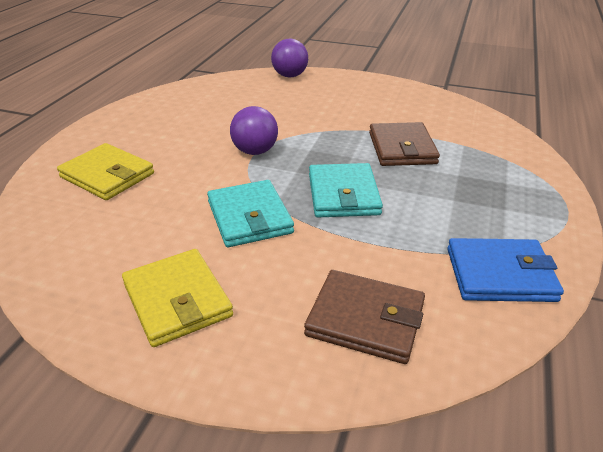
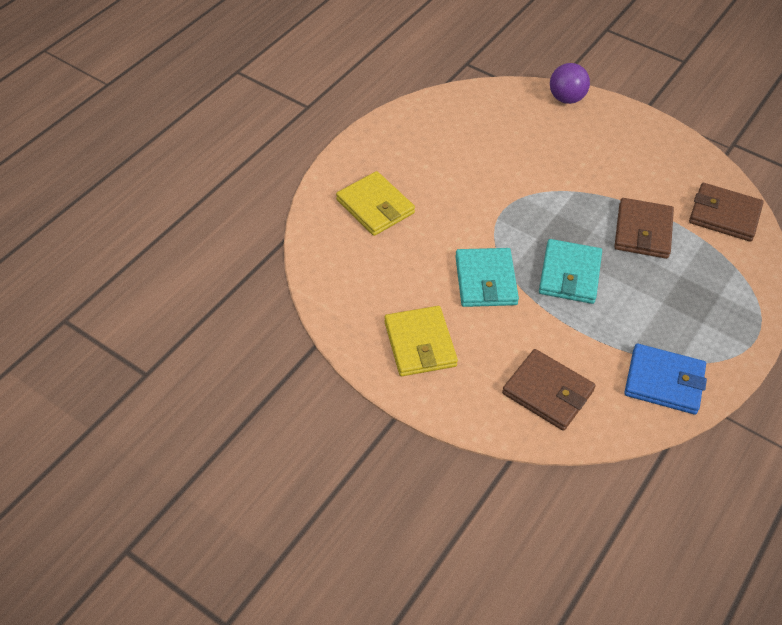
camera: 15 degrees right, 15 degrees up
purple ball [230,106,278,155] -> none
none -> brown wallet [689,183,764,242]

